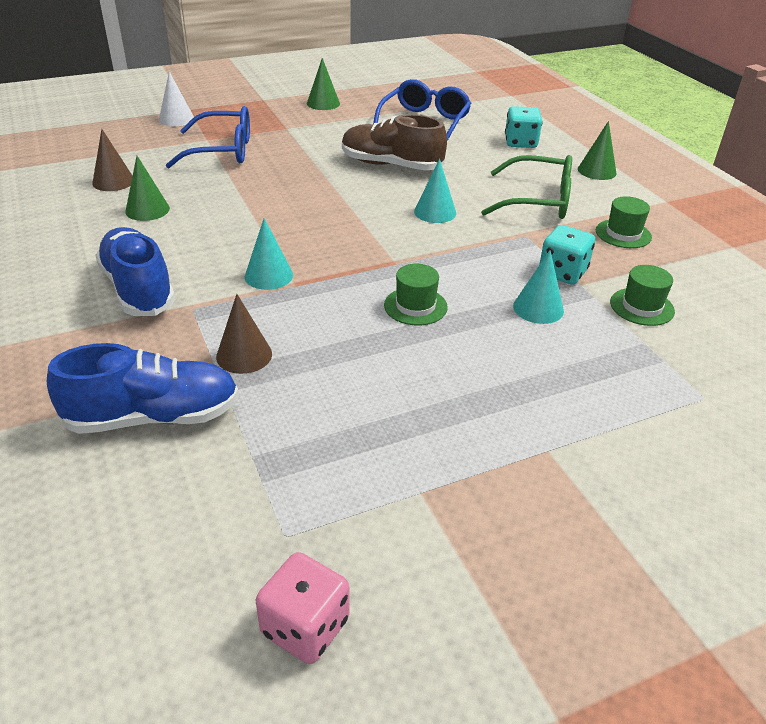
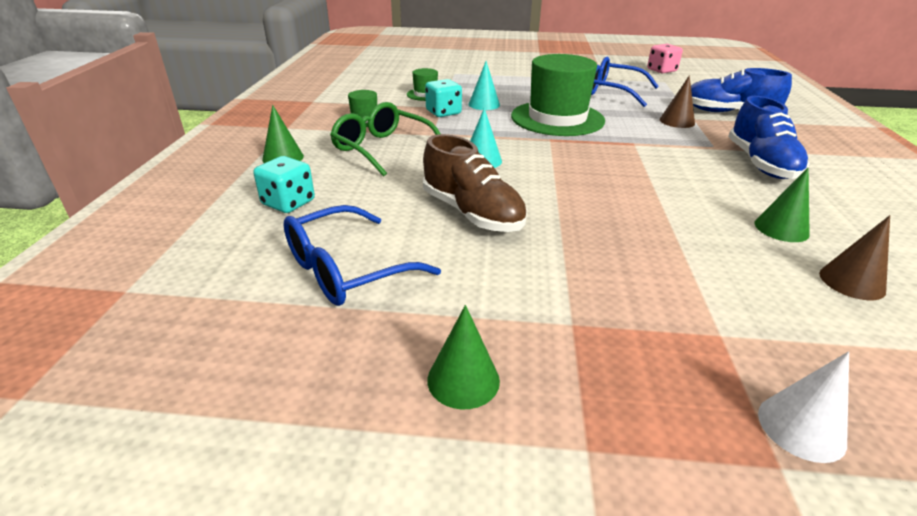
camera: 150 degrees left, 5 degrees down
blue glasses [166,106,250,168] -> blue glasses moved to [591,57,659,107]
turquoise cone [245,218,293,290] -> none
green hat [384,264,448,325] -> green hat [511,54,605,136], size x2.20

